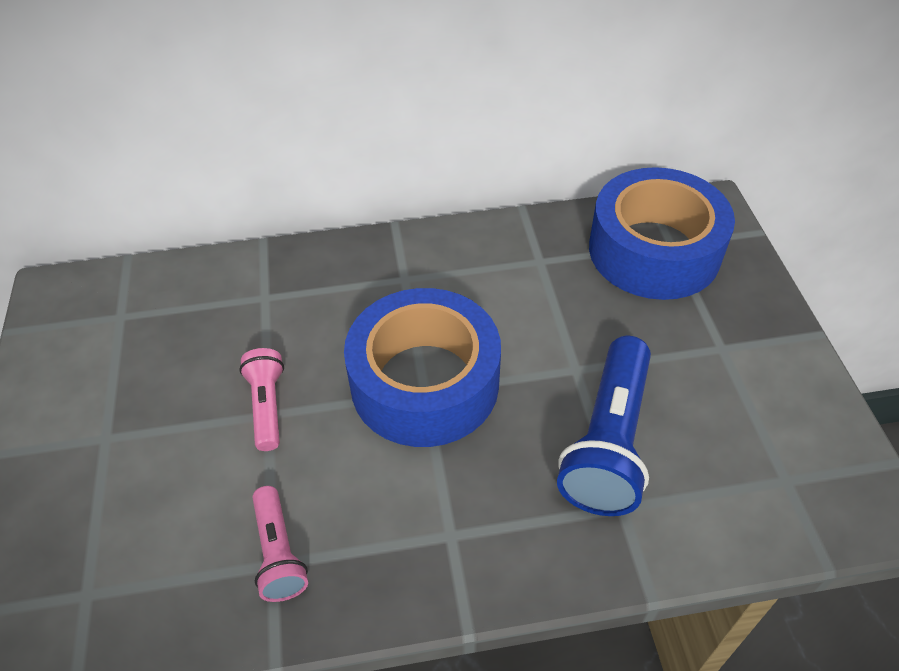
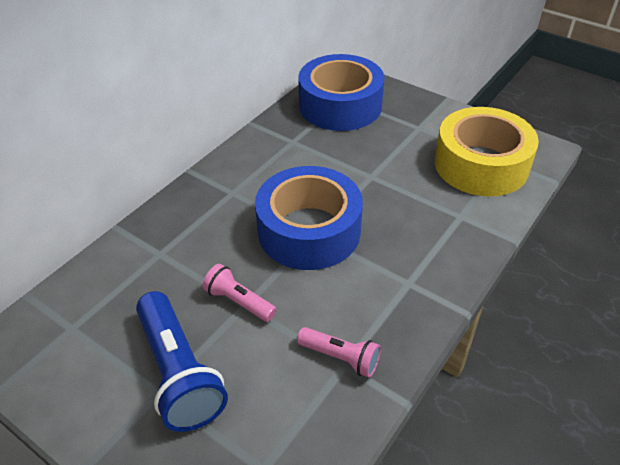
camera: 45 degrees left, 5 degrees down
blue flashlight [557,336,651,516] -> blue flashlight moved to [136,291,228,432]
none -> yellow tape [435,107,539,197]

